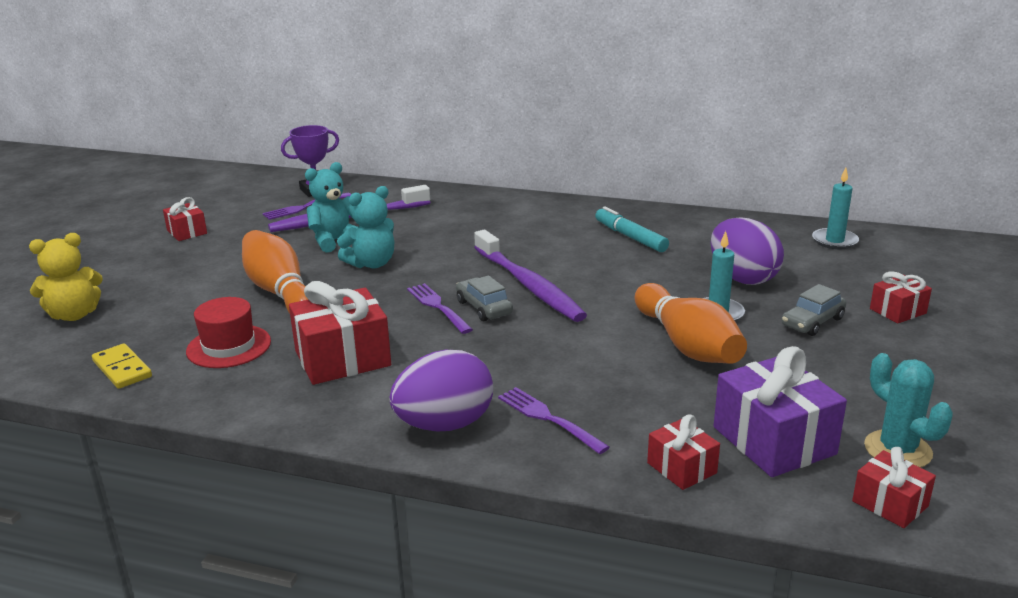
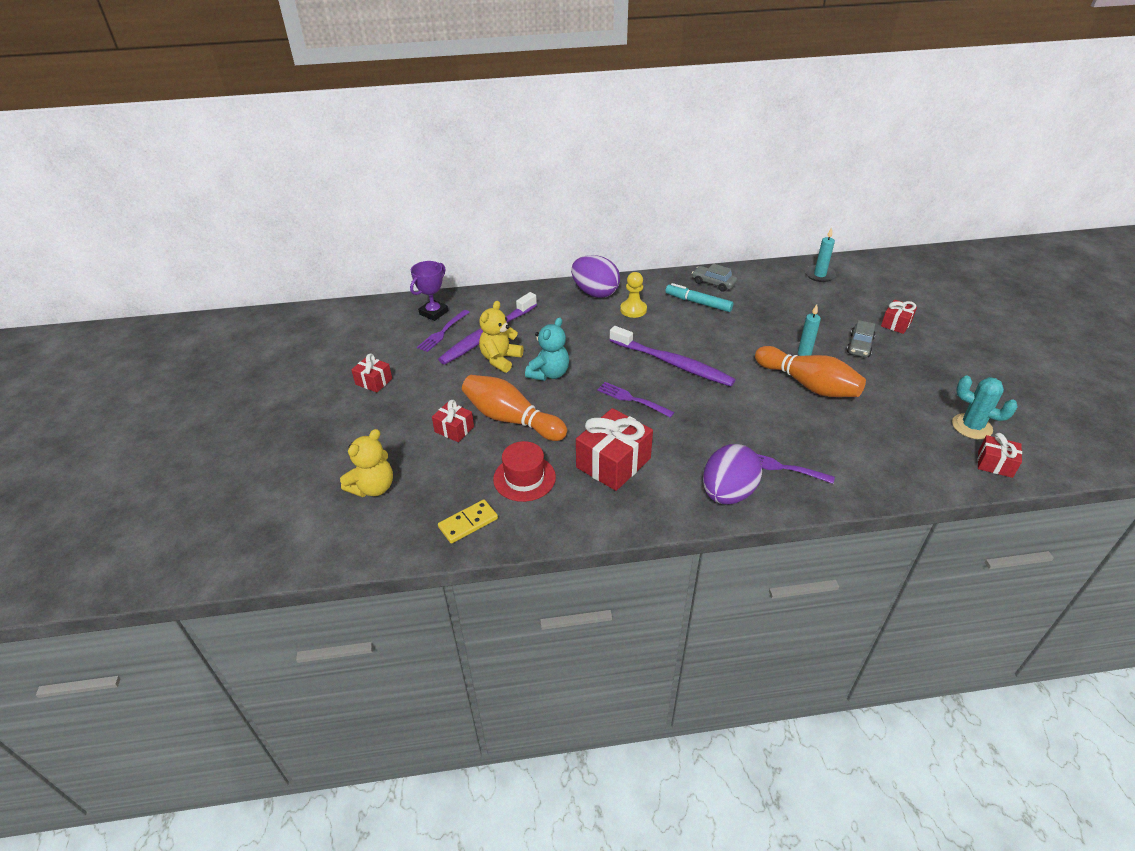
camera: 25 degrees left, 15 degrees up
yellow domino [92,344,152,389] -> yellow domino turned 60 degrees counterclockwise [438,500,498,544]
turquoise teddy bear [305,162,358,253] -> yellow teddy bear [479,301,523,373]
grey car [456,275,513,321] -> grey car moved to [692,263,737,292]
red gift [647,414,720,490] -> red gift moved to [432,400,474,442]
purple egg [710,217,784,285] -> purple egg moved to [571,255,620,298]
purple gift [714,346,847,477] -> none
none -> yellow pawn [620,272,647,318]

